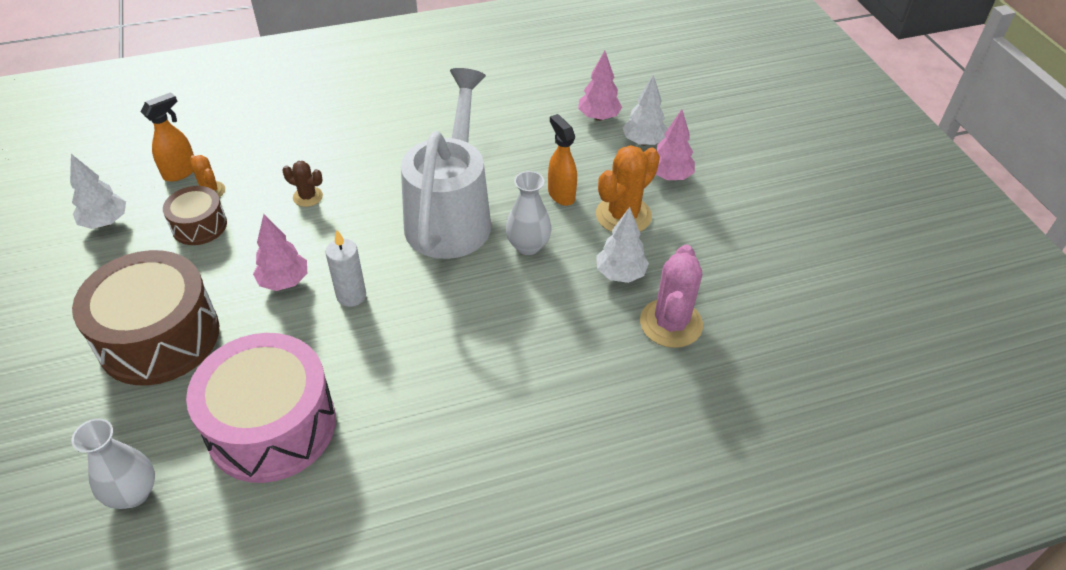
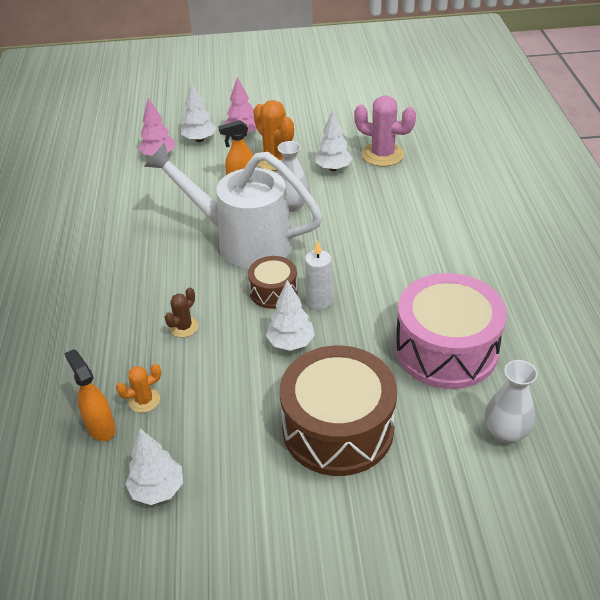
camera: 75 degrees left, 5 degrees down
brown drum [163,186,227,245] -> brown drum moved to [248,256,298,309]
pink tree [253,214,307,291] -> white tree [266,280,315,351]

